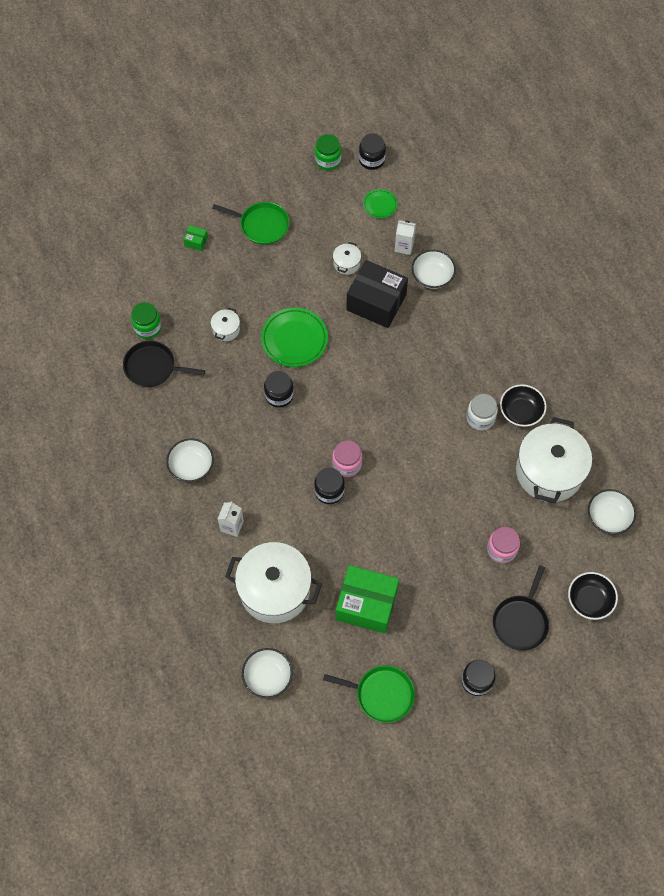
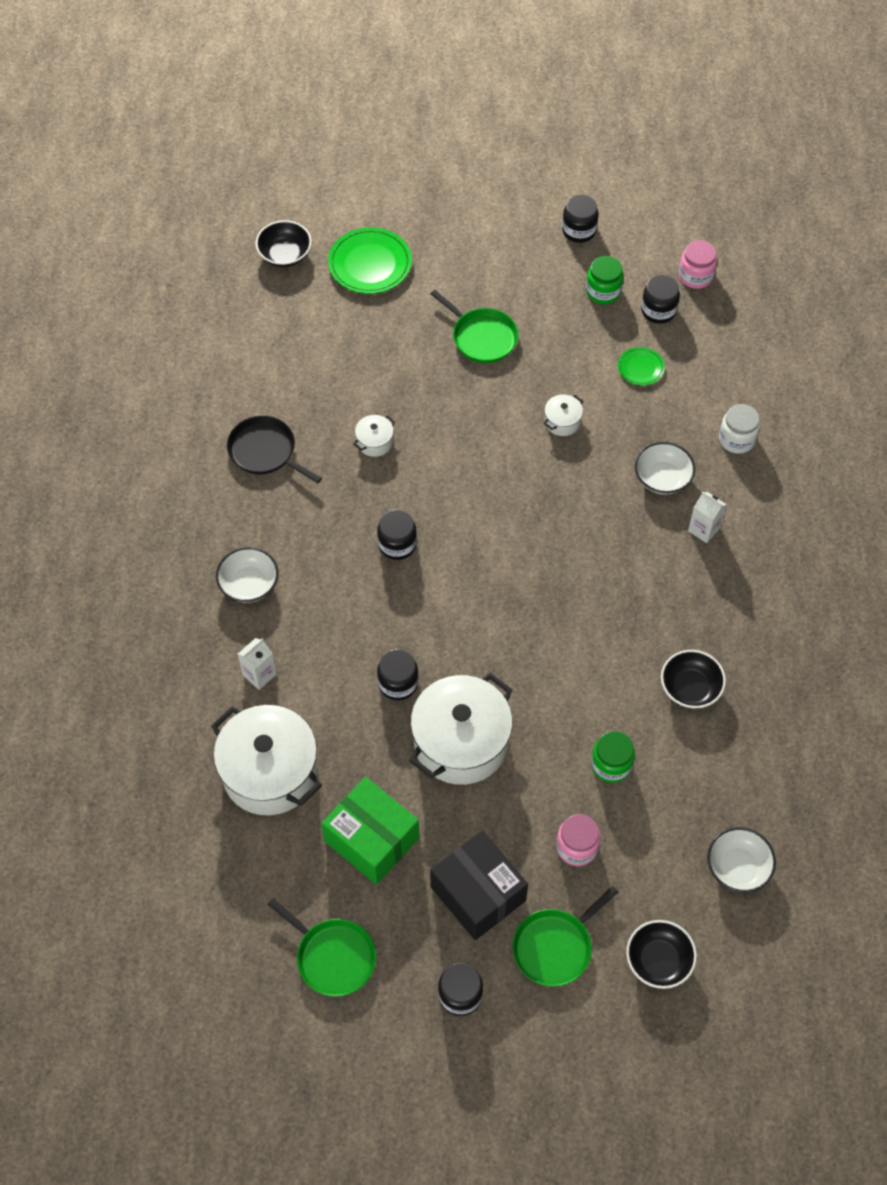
camera: 25 degrees right, 5 degrees down
green jar [131,302,162,339] -> green jar moved to [591,731,635,783]
green box [183,225,208,251] -> none
white bowl [242,648,293,698] -> none
green plate [261,308,328,367] -> green plate moved to [328,227,412,294]
pink jar [332,440,362,477] -> pink jar moved to [679,240,717,289]
black box [346,260,408,328] -> black box moved to [430,831,528,940]
white carton [395,220,416,255] -> white carton moved to [688,492,727,543]
white jar [467,394,498,430] -> white jar moved to [719,404,760,454]
black pan [493,565,549,651] -> green pan [513,886,618,987]
white pot [516,417,592,503] -> white pot moved to [409,673,513,785]
none -> black bowl [255,220,312,267]
none -> black jar [562,195,599,243]

